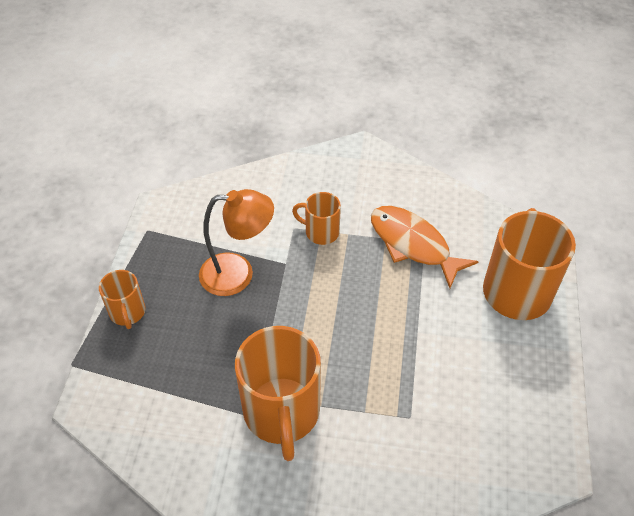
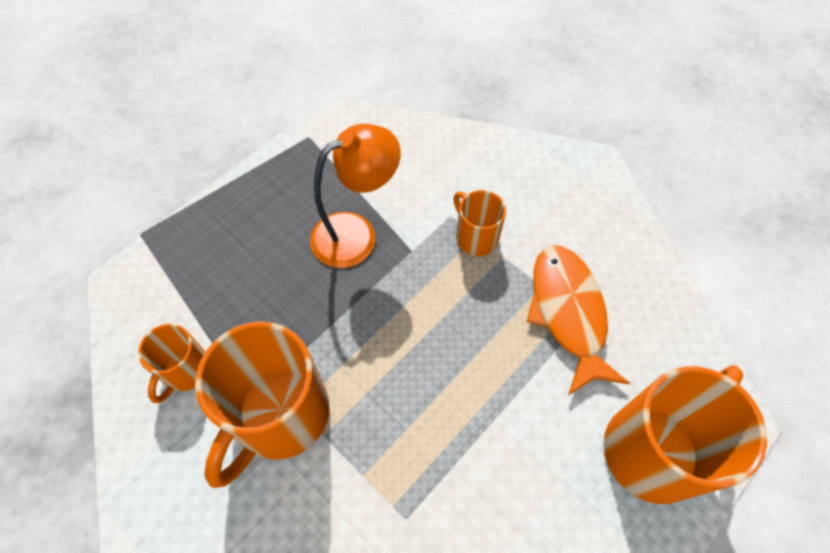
camera: 35 degrees right, 10 degrees up
orange mug [99,270,146,329] -> orange mug moved to [138,324,206,403]
orange lamp [199,189,274,296] -> orange lamp turned 60 degrees counterclockwise [310,124,401,268]

